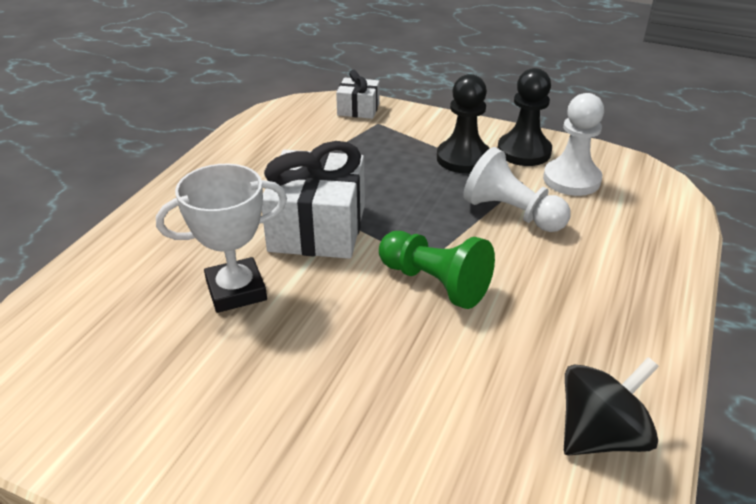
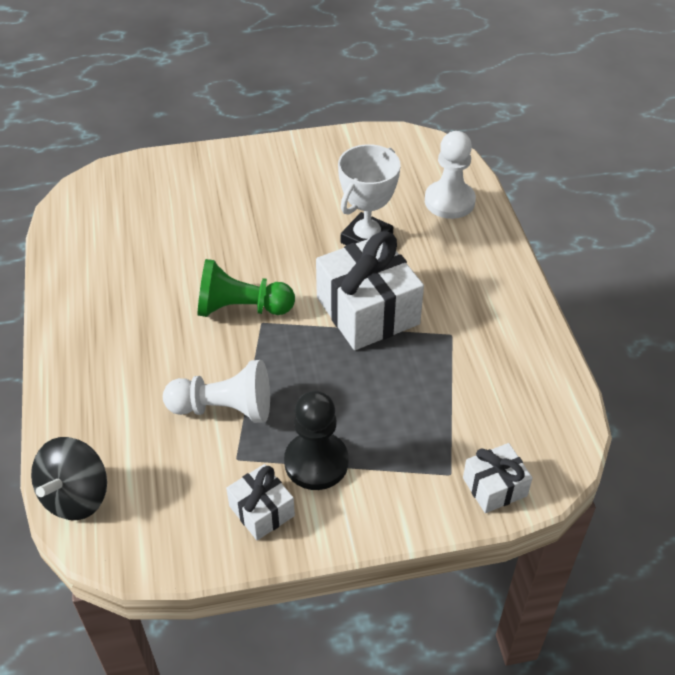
camera: 145 degrees right, 10 degrees up
black pawn [498,68,552,166] -> white gift [226,464,295,540]
white pawn [543,93,604,196] -> white pawn moved to [425,131,476,219]
black spinning top [564,357,659,455] -> black spinning top moved to [31,437,107,520]

